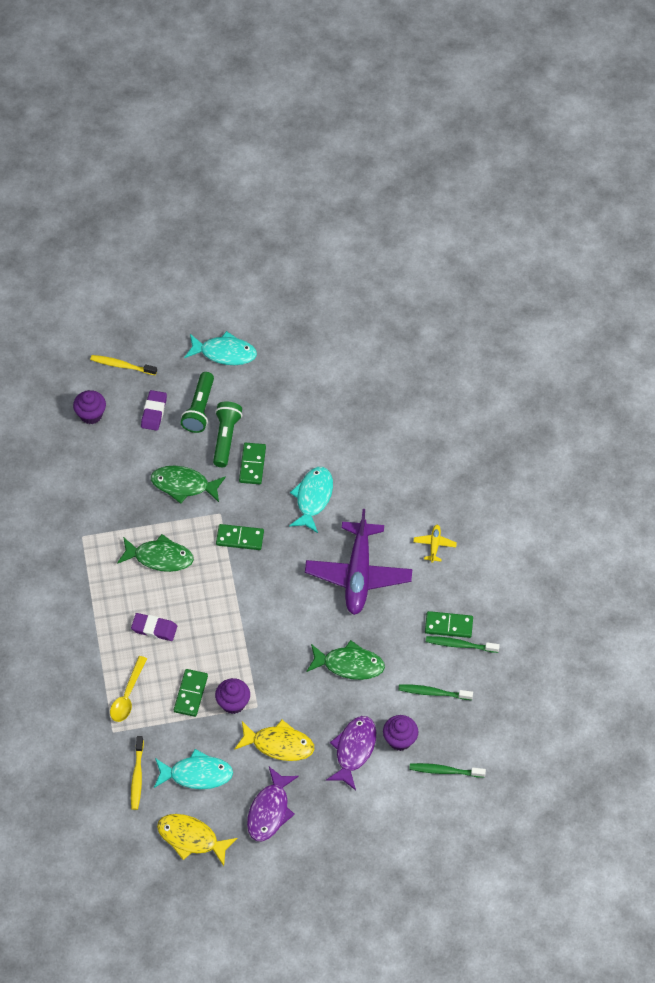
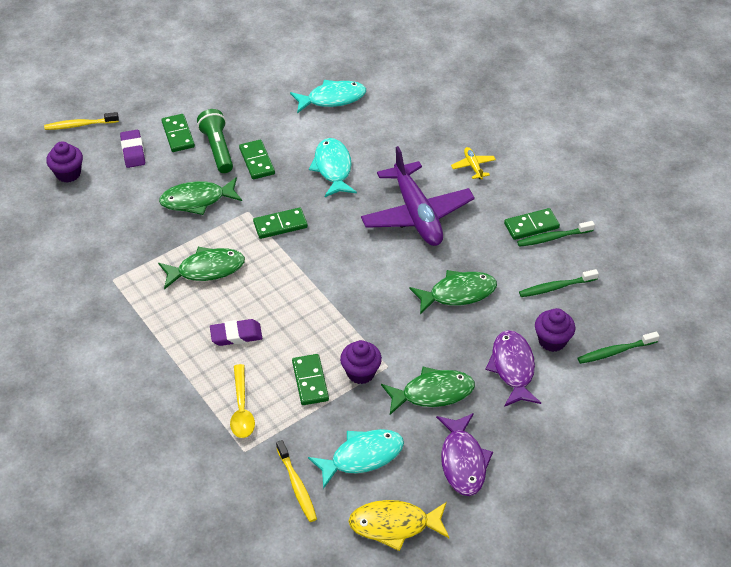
camera: 25 degrees left, 10 degrees down
green flashlight [181,372,214,433] -> green domino [161,114,195,152]
turquoise fish [184,331,257,365] -> turquoise fish moved to [290,80,366,113]
yellow fish [234,720,314,761] -> green fish [381,367,475,415]

